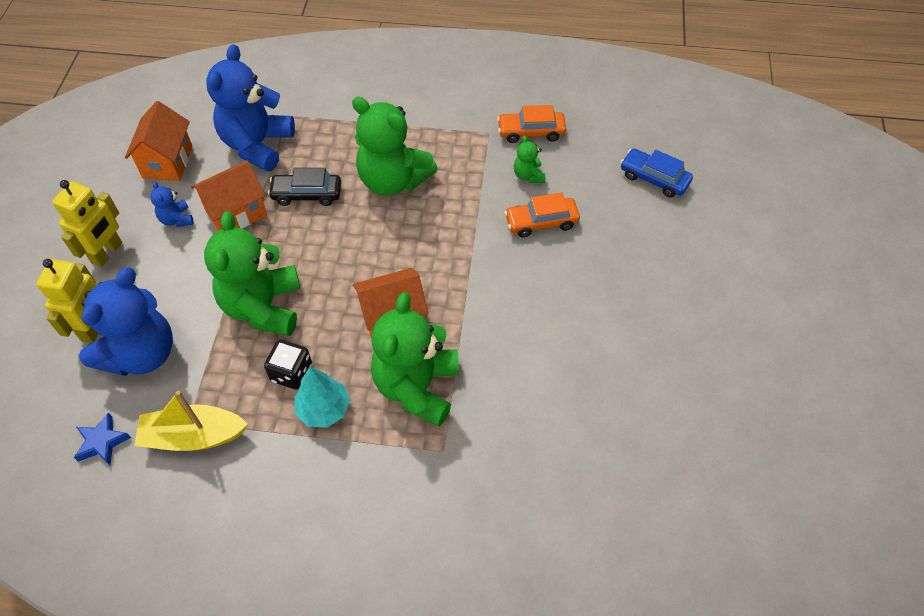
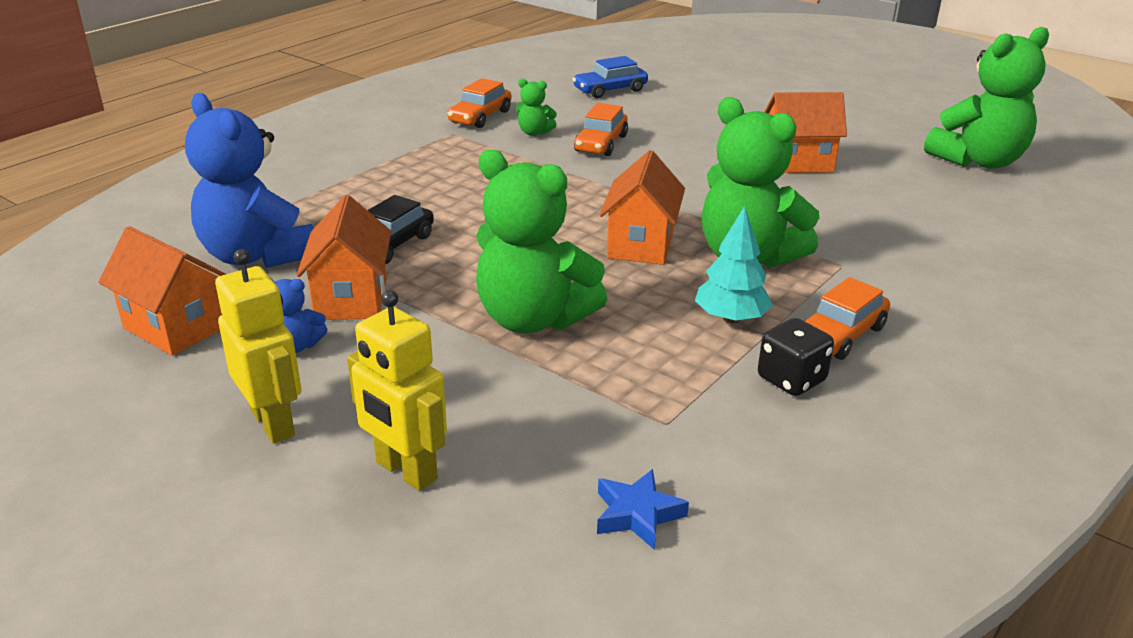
camera: 60 degrees left, 25 degrees down
blue teddy bear [79,267,173,376] -> none
yellow boat [135,391,248,451] -> none
black dice [264,340,312,390] -> black dice moved to [758,318,834,396]
green teddy bear [352,97,438,195] -> green teddy bear moved to [924,27,1049,169]
none -> orange house [764,92,847,173]
none -> orange car [804,277,890,360]

